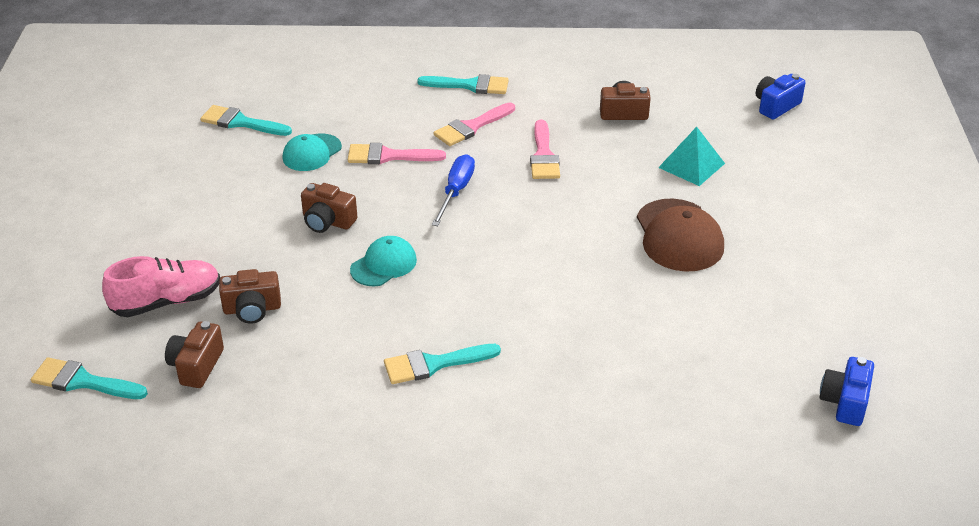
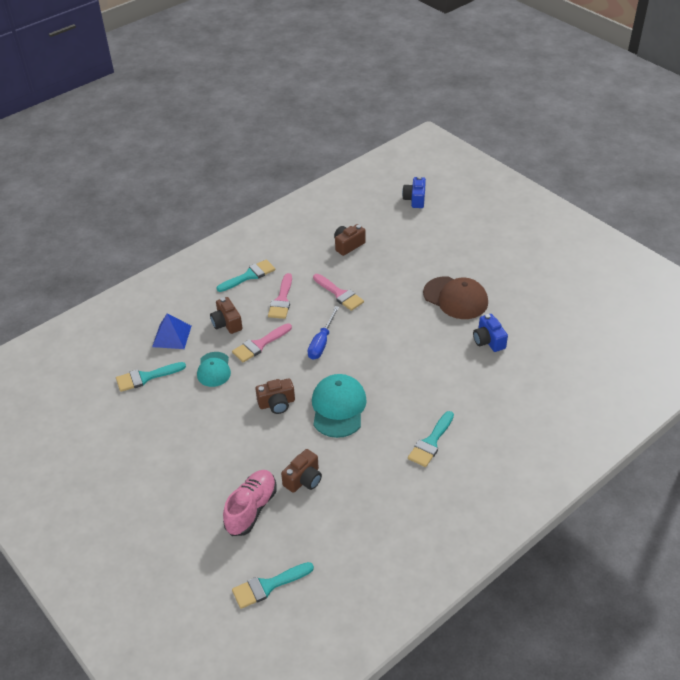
camera: 40 degrees left, 5 degrees up
brown camera [165,321,224,388] -> brown camera moved to [210,297,242,334]
turquoise cap [350,236,417,287] -> turquoise cap [312,374,367,438], size x1.58
blue screwdriver [432,154,475,226] -> blue screwdriver turned 135 degrees counterclockwise [308,306,339,360]
turquoise pyramid [658,127,725,186] -> none
blue camera [819,357,874,426] -> blue camera moved to [473,314,508,352]
none -> blue pyramid [152,314,191,349]

